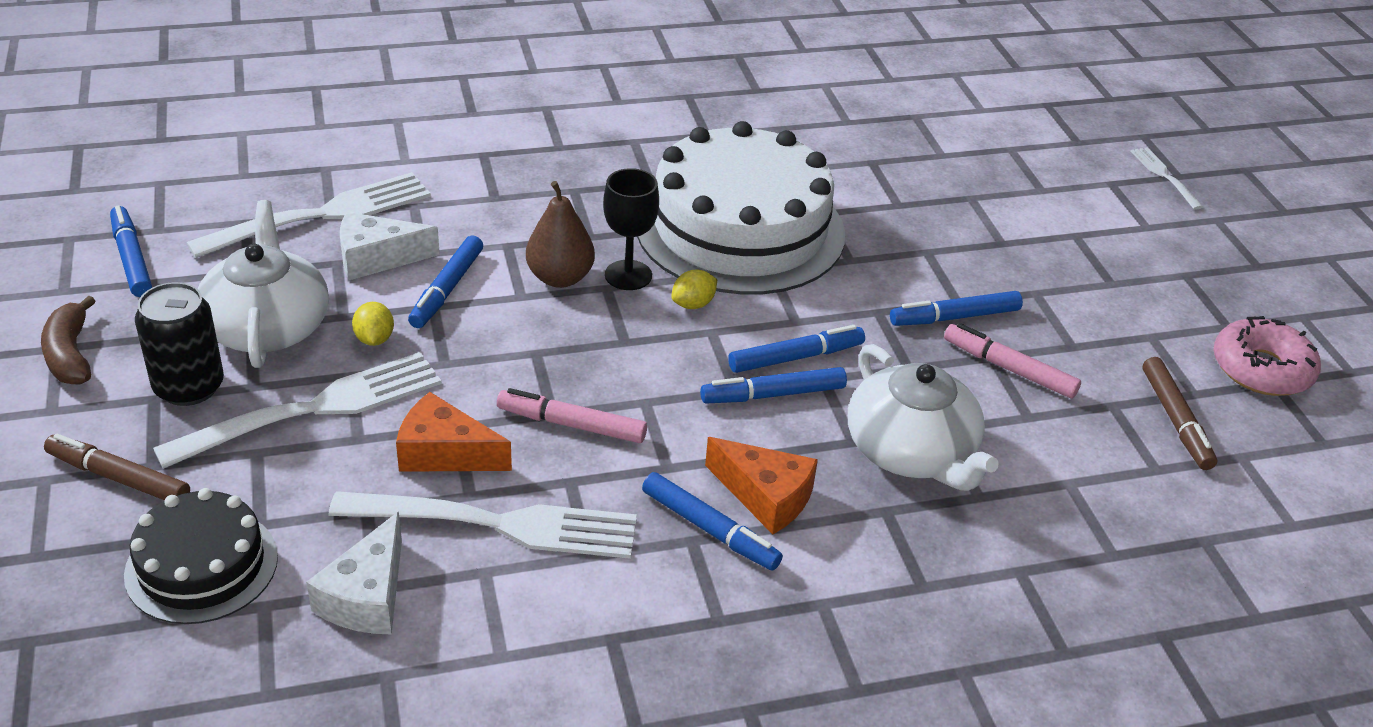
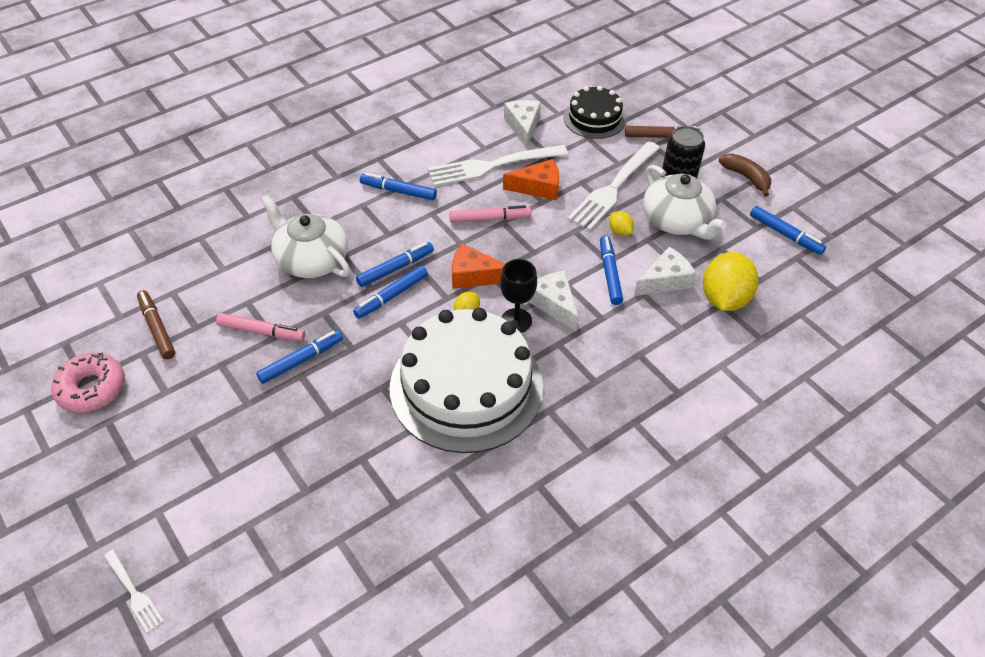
camera: 160 degrees right, 10 degrees up
white fork [186,172,431,258] -> yellow lemon [703,252,759,311]
brown pear [526,181,595,288] -> white cheese [528,270,578,332]
orange cheese [705,437,818,534] -> orange cheese moved to [452,243,505,289]

